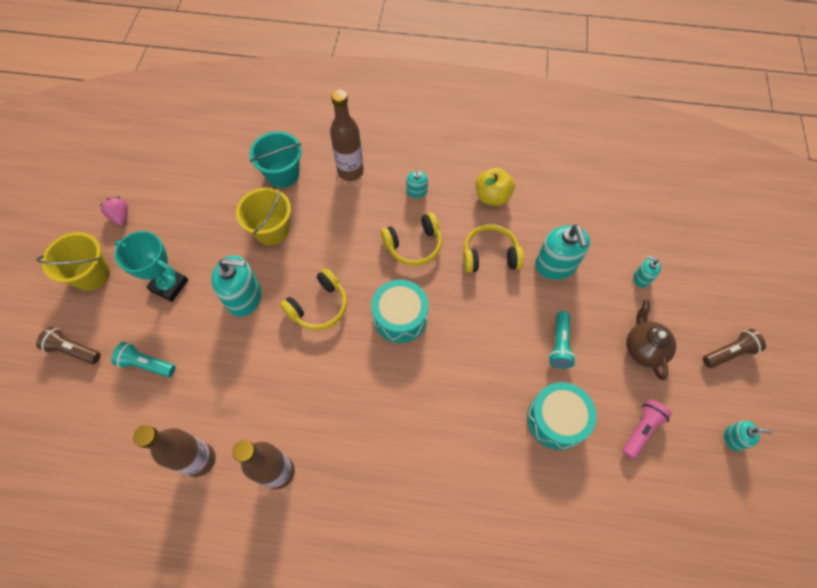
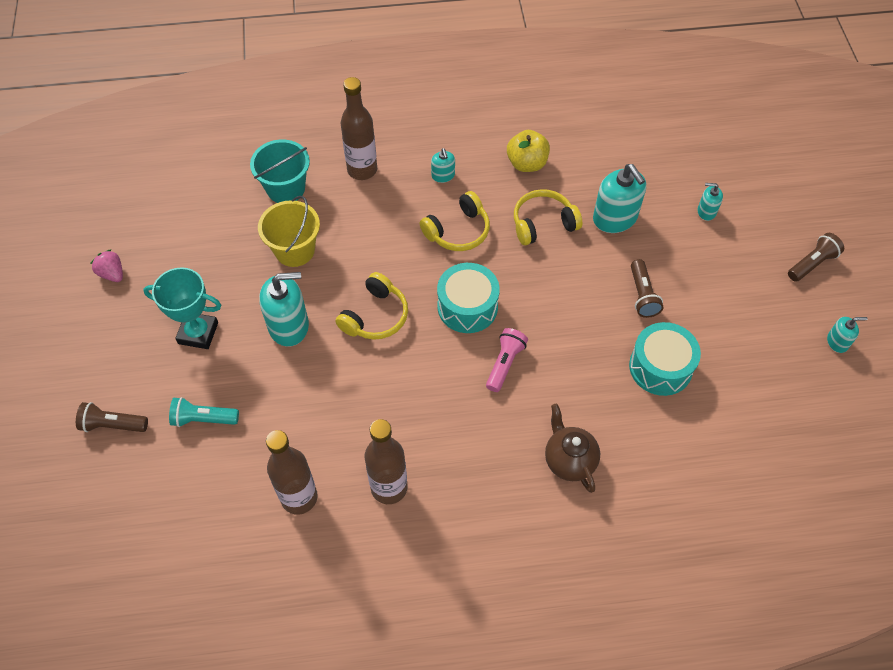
camera: 15 degrees left, 5 degrees down
yellow bucket [36,232,110,291] -> none
turquoise flashlight [549,311,576,369] -> brown flashlight [631,259,664,318]
pink flashlight [622,399,672,460] -> pink flashlight moved to [486,328,528,392]
brown teapot [626,300,676,380] -> brown teapot moved to [545,404,600,493]

